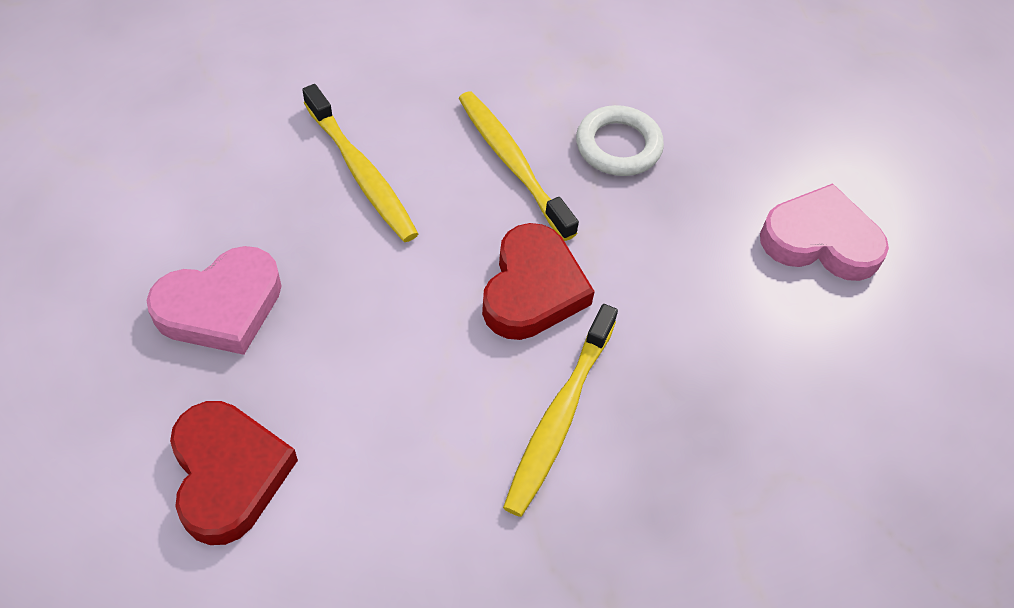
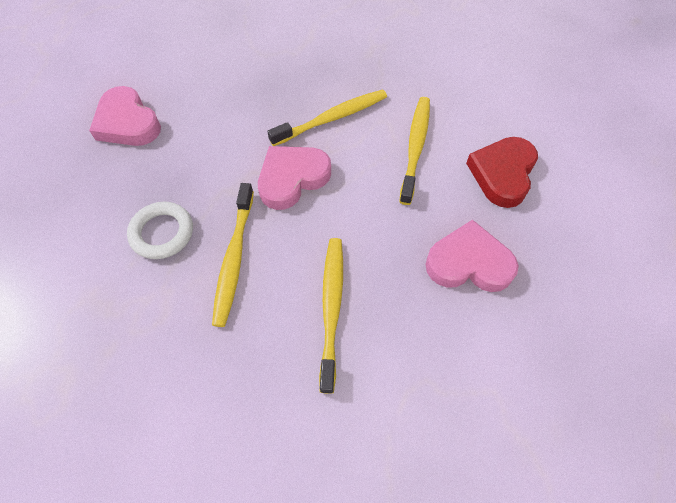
camera: 140 degrees left, 5 degrees up
red heart [482,223,595,340] -> pink heart [258,146,331,210]
none -> yellow toothbrush [399,97,430,205]

